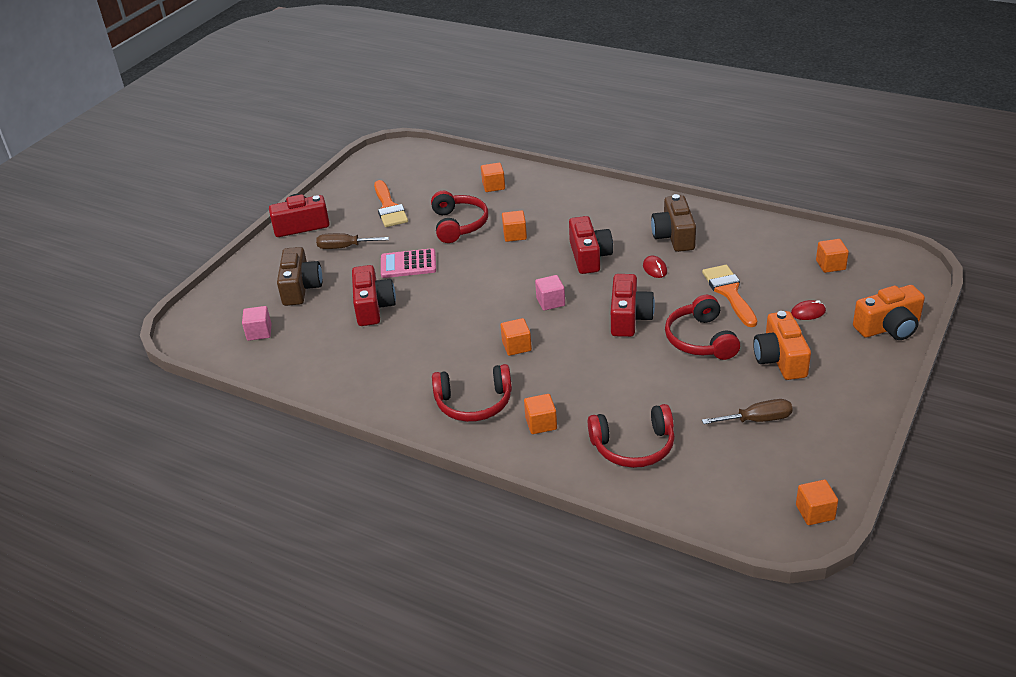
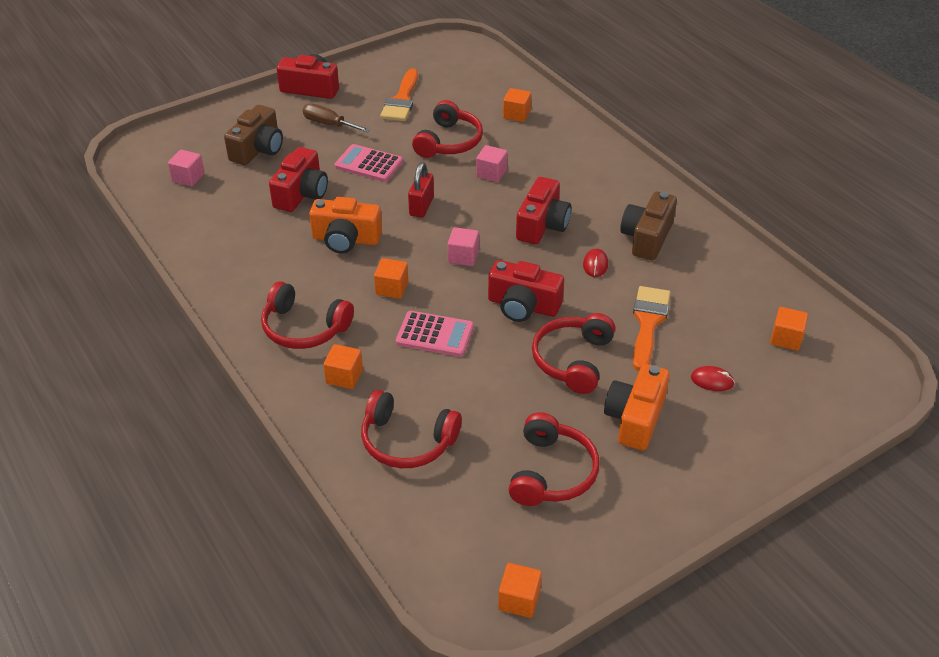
camera: 25 degrees right, 5 degrees up
orange cube [502,210,527,242] -> pink cube [476,145,507,182]
red camera [611,274,655,337] -> red camera turned 75 degrees clockwise [488,260,564,322]
brown screwdriver [702,399,793,424] -> red headphones [509,412,599,506]
orange camera [853,285,925,340] -> orange camera moved to [309,197,382,254]
none -> pink calculator [396,311,474,357]
none -> red padlock [408,162,434,218]

